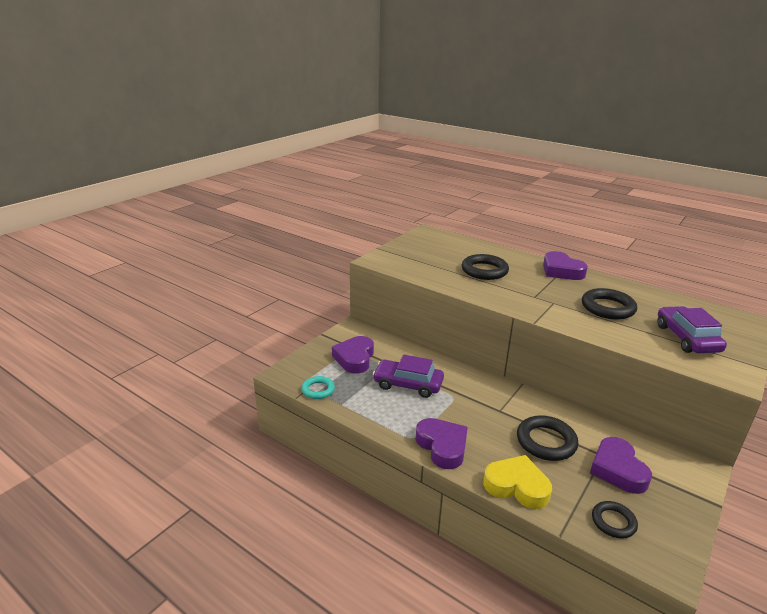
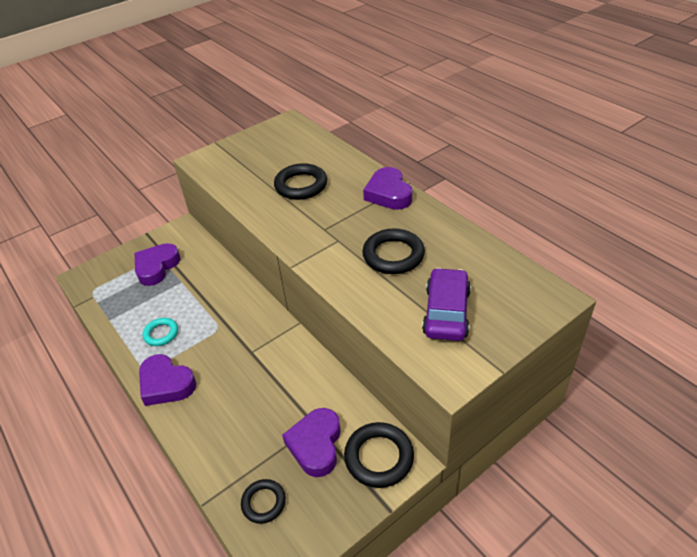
camera: 20 degrees right, 15 degrees up
turquoise ring [302,376,335,399] -> turquoise ring moved to [143,318,178,346]
purple car [373,355,444,398] -> none
purple heart [415,418,468,469] -> purple heart turned 135 degrees clockwise [139,354,196,406]
yellow heart [483,455,552,509] -> none
black ring [517,415,578,461] -> black ring moved to [344,422,414,488]

